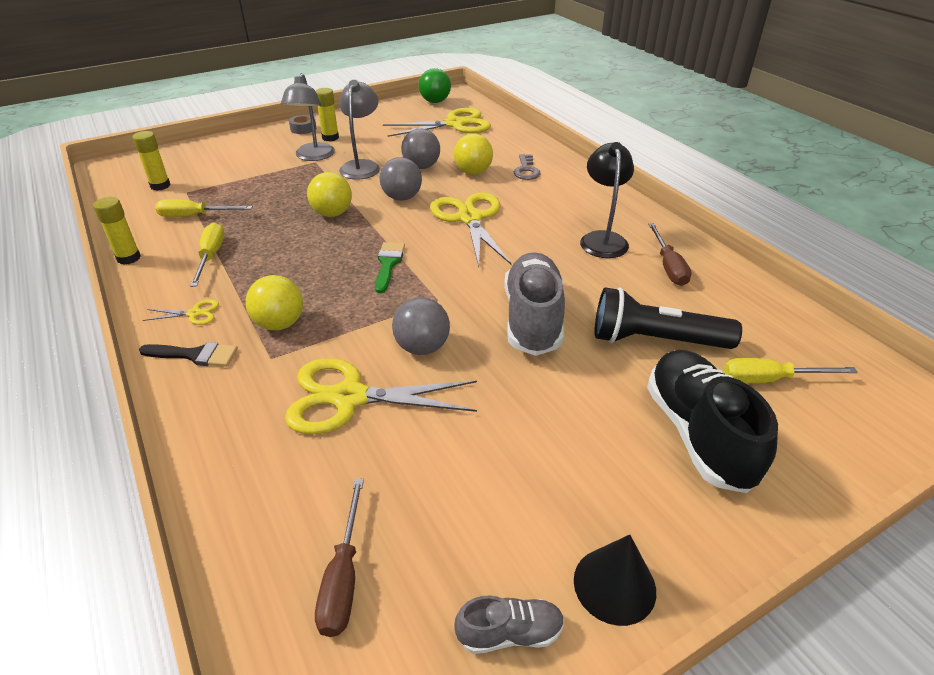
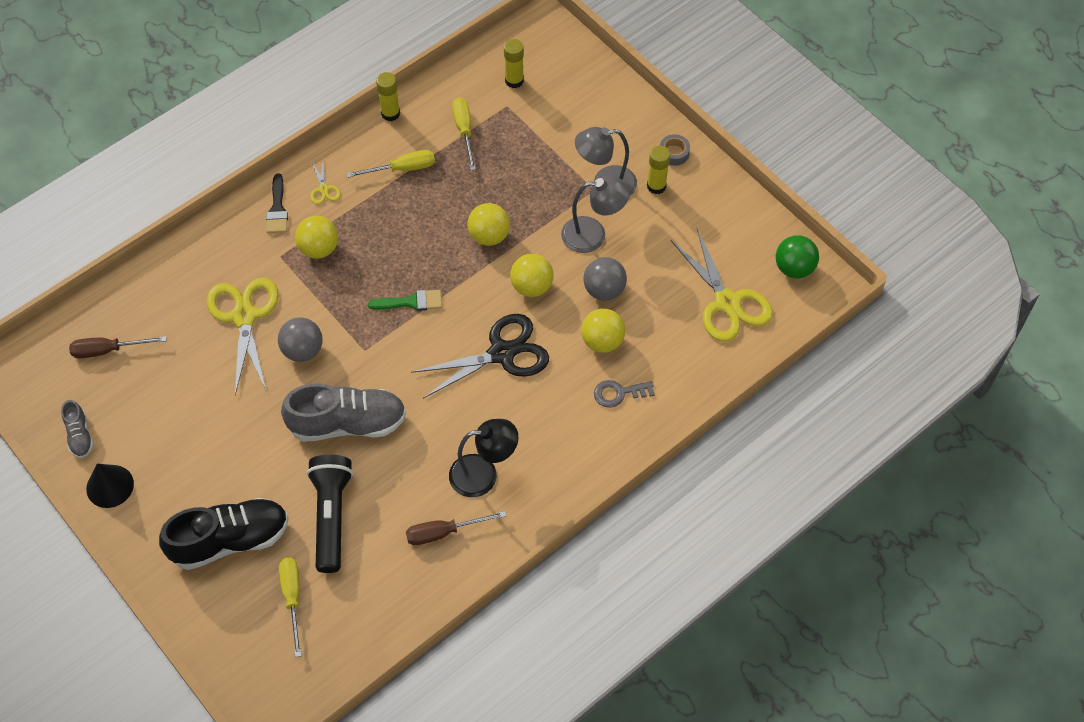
camera: 80 degrees right, 20 degrees up
grey ball [380,157,422,201] -> yellow ball [510,254,554,297]
yellow scissors [430,192,512,267] -> black scissors [411,314,549,398]

